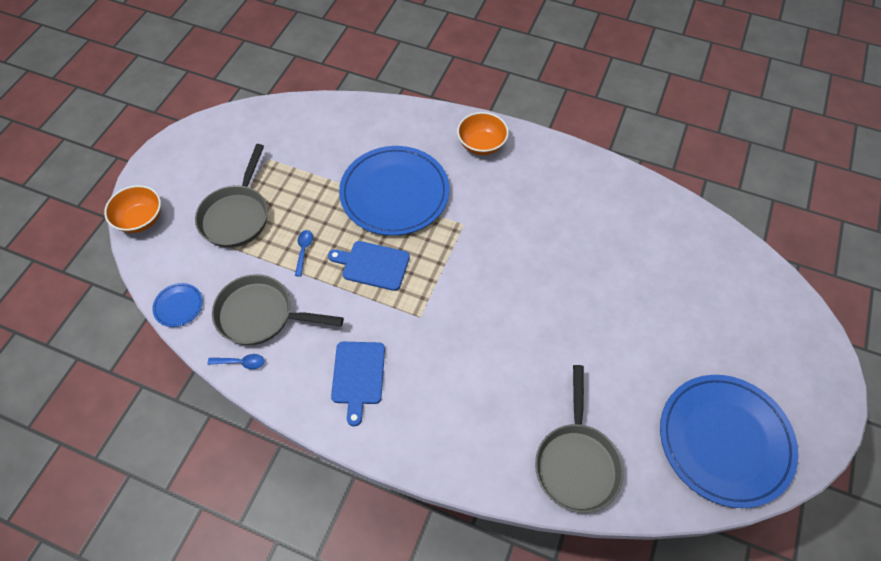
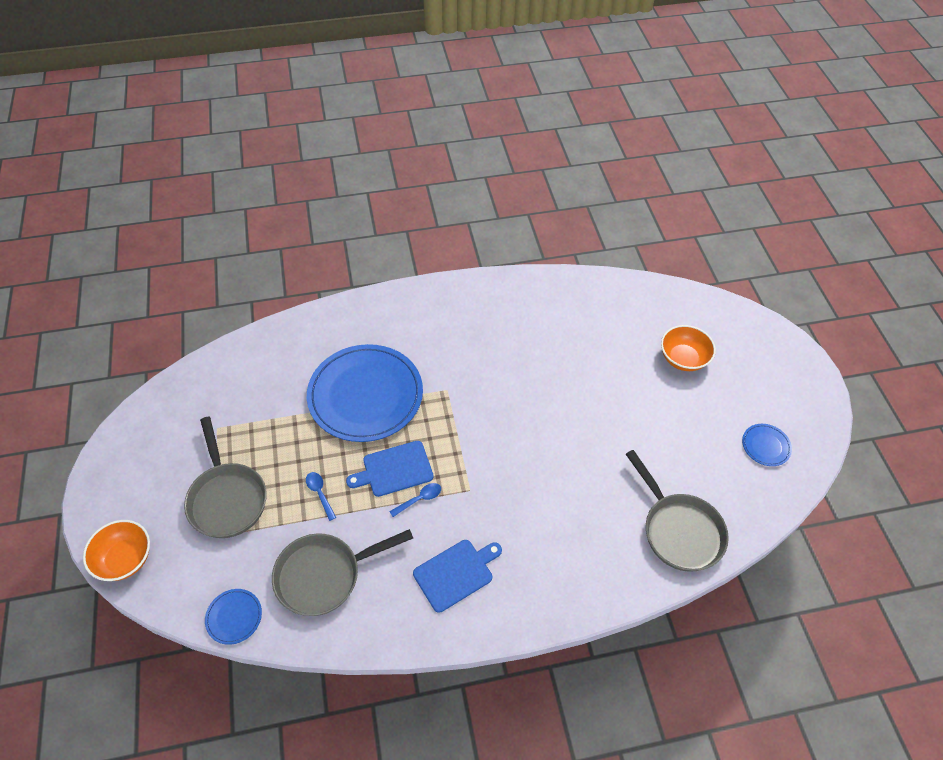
camera: 35 degrees left, 5 degrees down
blue spoon [208,354,265,369] -> blue spoon moved to [389,483,441,517]
blue cutting board [331,342,385,426] -> blue cutting board turned 90 degrees counterclockwise [413,540,502,613]
orange bowl [457,112,509,155] -> orange bowl moved to [661,325,716,371]
blue plate [660,375,799,508] -> blue plate [742,424,792,466], size x0.41

